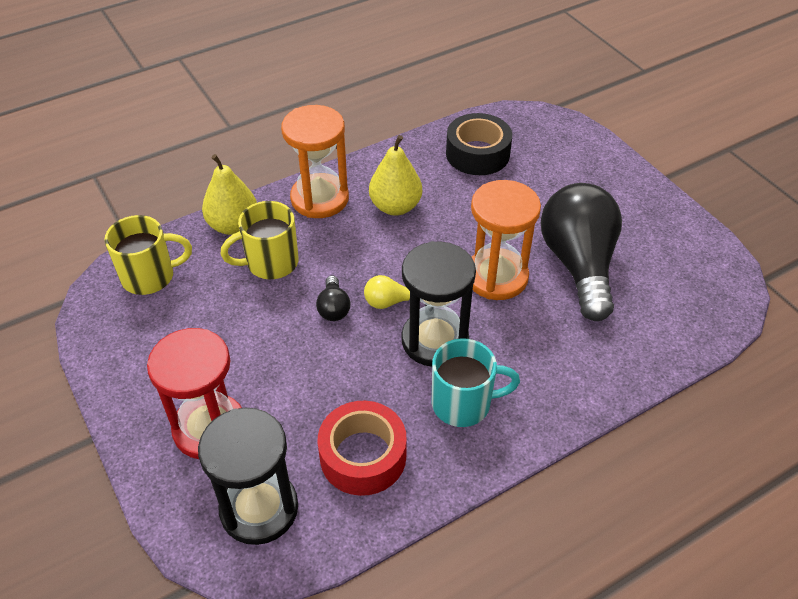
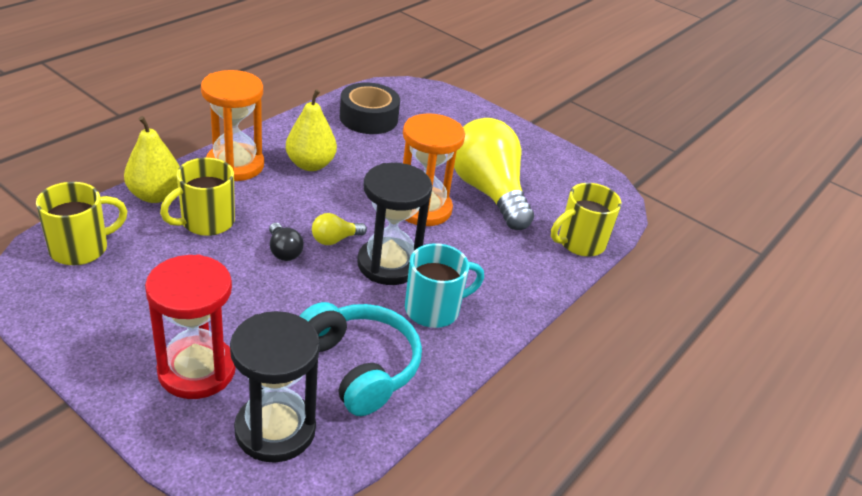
camera: 25 degrees left, 10 degrees down
red tape [318,401,407,496] -> turquoise headphones [300,302,422,416]
black light bulb [541,183,622,321] -> yellow light bulb [454,118,534,230]
none -> yellow mug [551,183,622,257]

